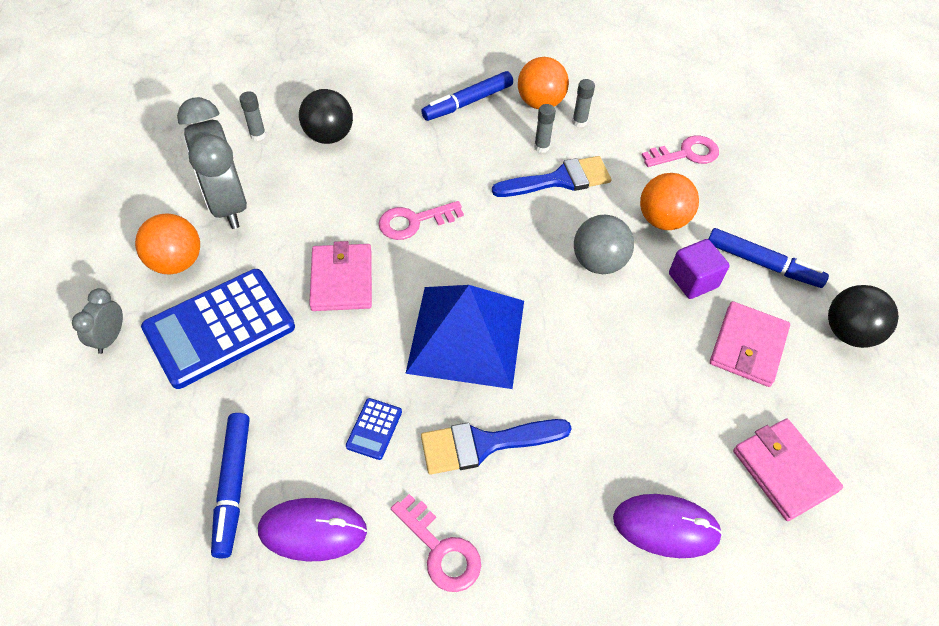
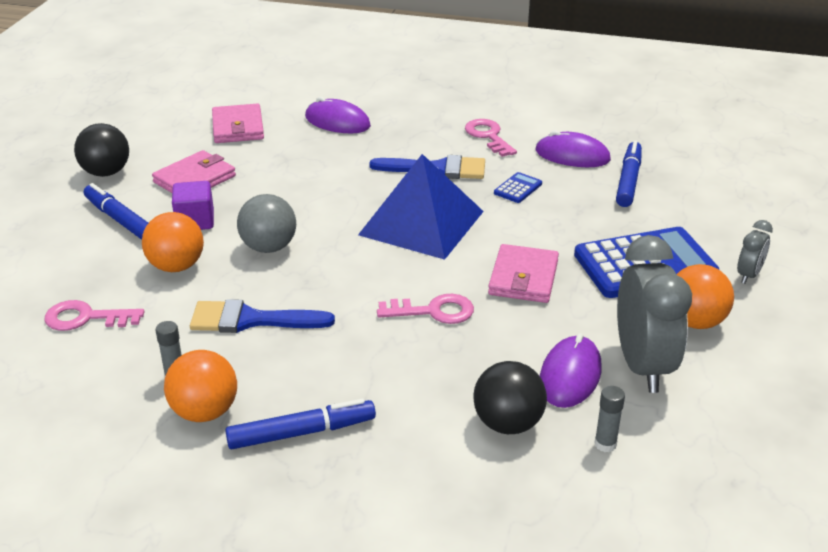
camera: 160 degrees left, 20 degrees down
grey glue stick [534,104,556,153] -> none
none -> purple mouse [540,333,601,408]

